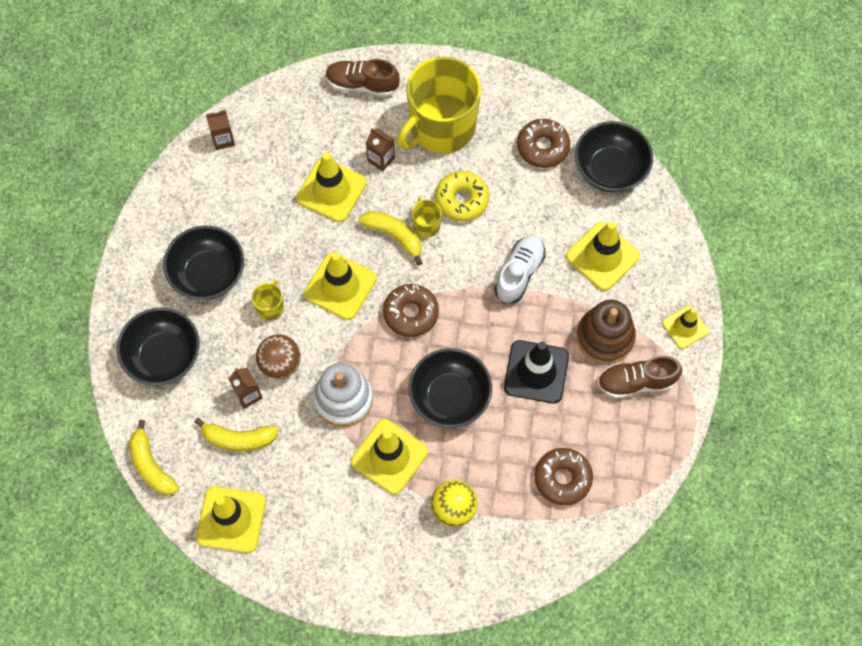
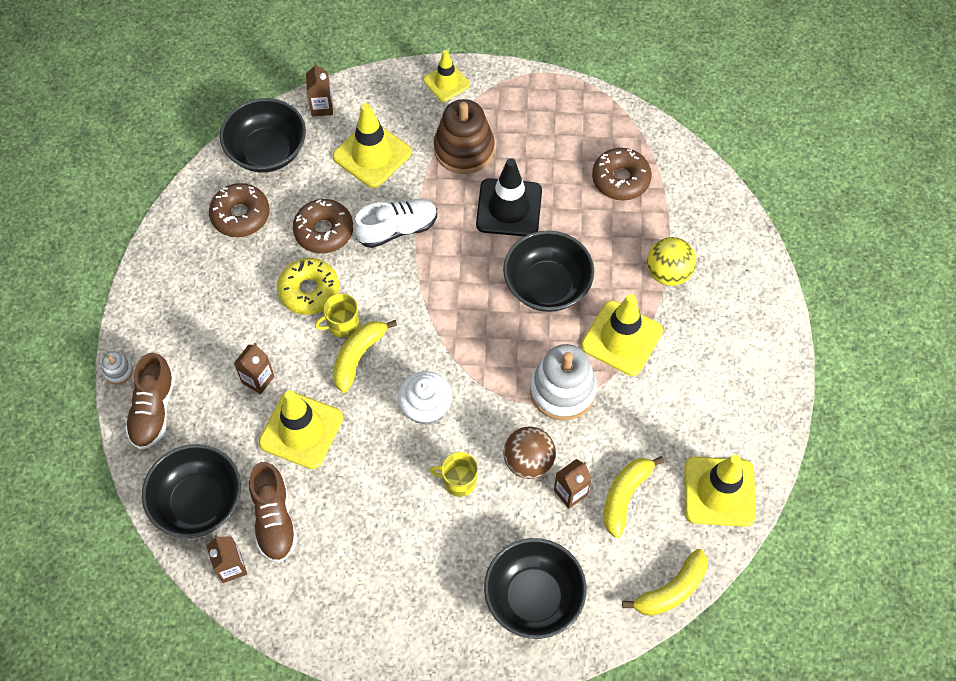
camera: 95 degrees left, 5 degrees down
black bowl [163,226,244,300] -> black bowl moved to [142,444,241,538]
yellow banana [195,418,279,451] -> yellow banana turned 150 degrees counterclockwise [604,456,664,538]
yellow traffic cone [304,252,377,320] -> white cupcake [398,371,452,425]
brown donut [383,284,439,337] -> brown donut moved to [293,199,353,254]
yellow mug [397,57,481,153] -> none
white shoe [495,235,545,303] -> white shoe turned 135 degrees clockwise [353,199,437,248]
brown shoe [597,356,682,399] -> brown shoe moved to [249,462,298,563]
none -> white stacking toy [102,351,133,385]
none -> brown carton [306,63,333,117]

